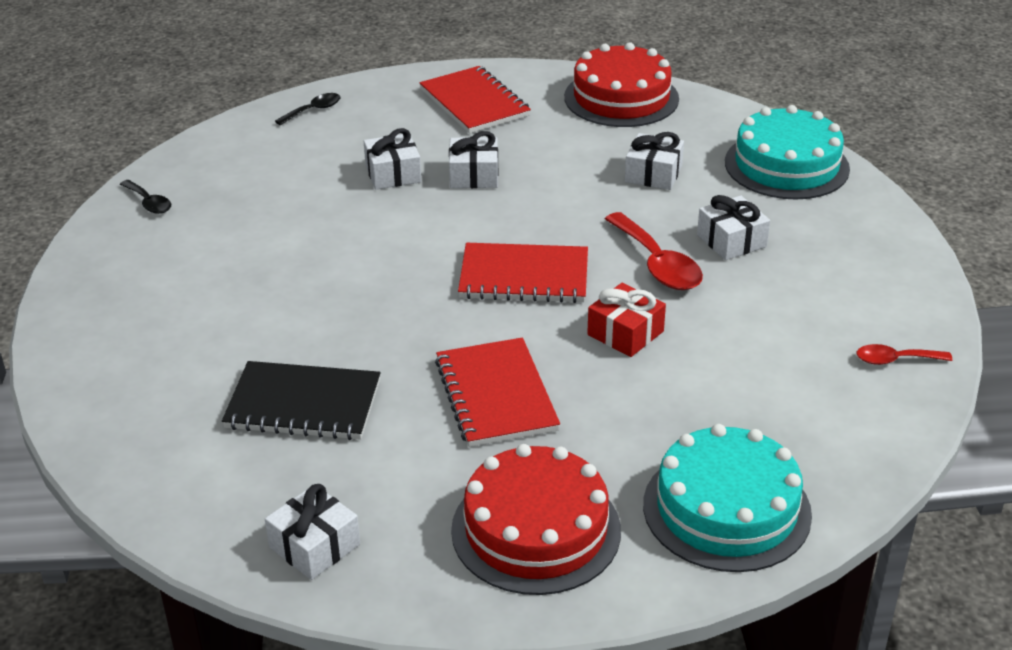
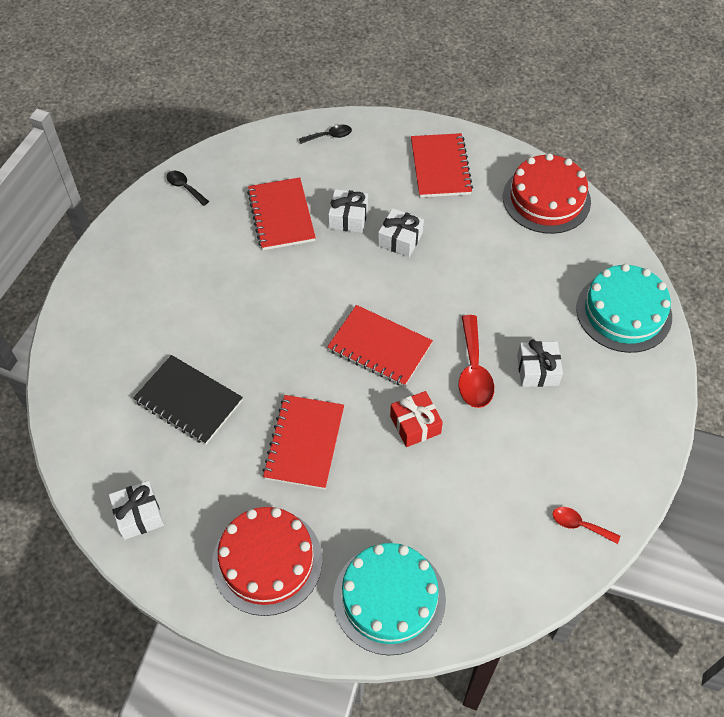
camera: 25 degrees right, 20 degrees up
black spoon [120,180,171,214] -> black spoon turned 150 degrees clockwise [166,171,209,206]
white gift [625,132,684,190] -> none
none -> red notebook [247,177,316,250]

